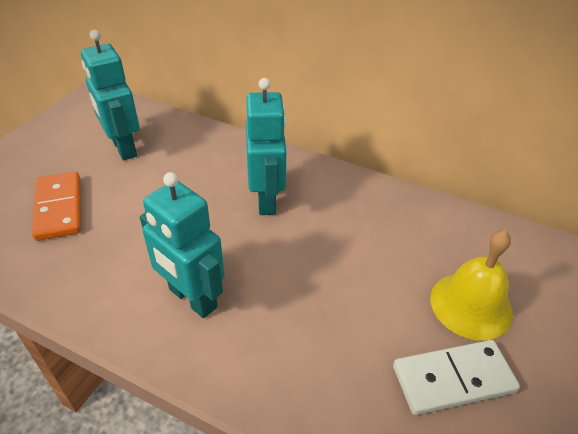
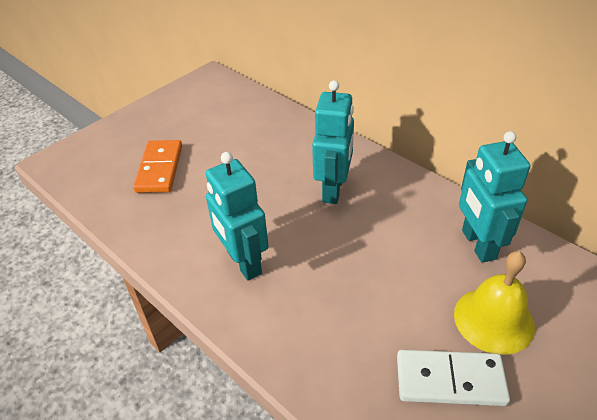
camera: 20 degrees right, 0 degrees up
turquoise robot [81,30,140,161] -> turquoise robot moved to [459,131,530,263]

